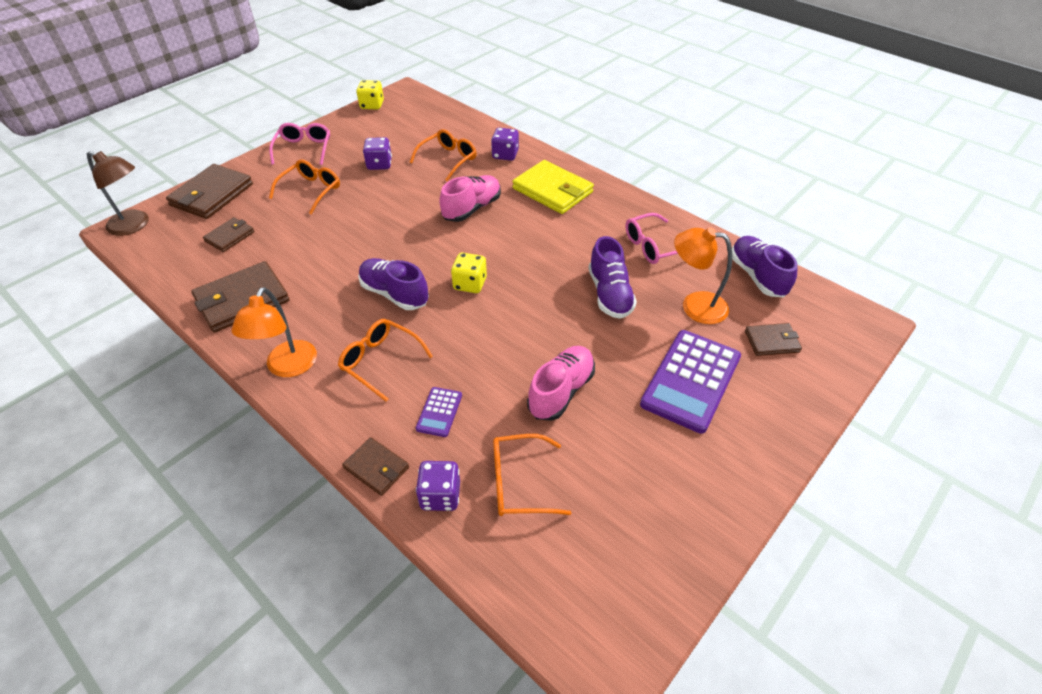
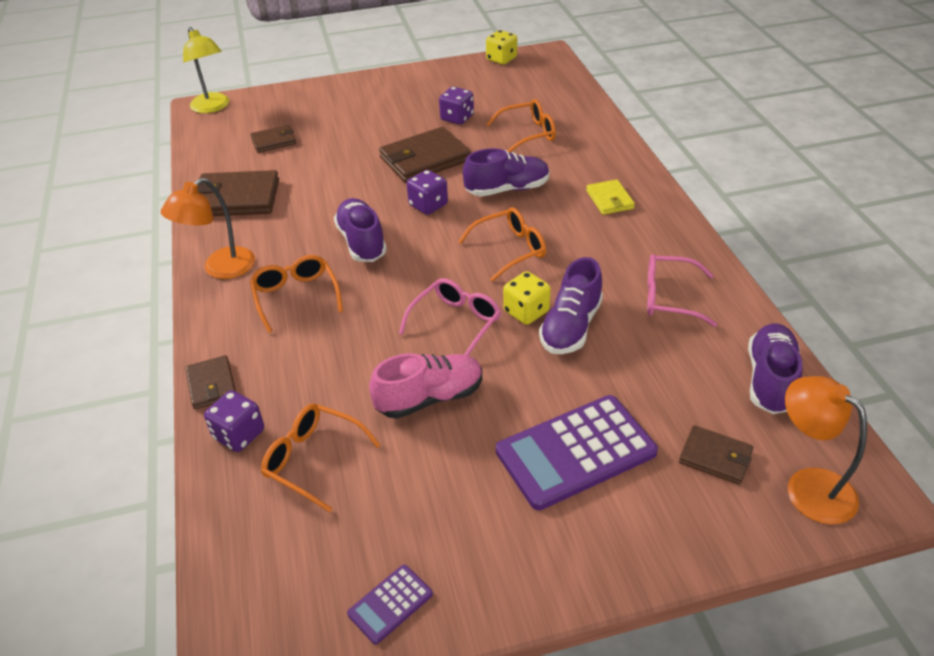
camera: 35 degrees right, 5 degrees down
brown lamp [87,151,149,236] -> yellow lamp [183,27,229,113]
brown wallet [166,164,253,219] -> brown wallet moved to [379,127,471,183]
pink glasses [269,123,330,165] -> pink glasses moved to [399,278,501,356]
orange glasses [269,159,340,215] -> orange glasses moved to [458,207,546,282]
purple calculator [416,387,462,437] -> purple calculator moved to [347,565,433,644]
pink shoe [440,175,501,222] -> purple shoe [463,148,550,196]
yellow dice [451,252,487,293] -> yellow dice moved to [503,271,551,325]
purple dice [491,128,519,161] -> purple dice moved to [407,170,448,215]
yellow wallet [512,160,594,214] -> yellow wallet [586,179,635,215], size x0.55
orange lamp [674,227,732,324] -> orange lamp moved to [785,376,867,525]

